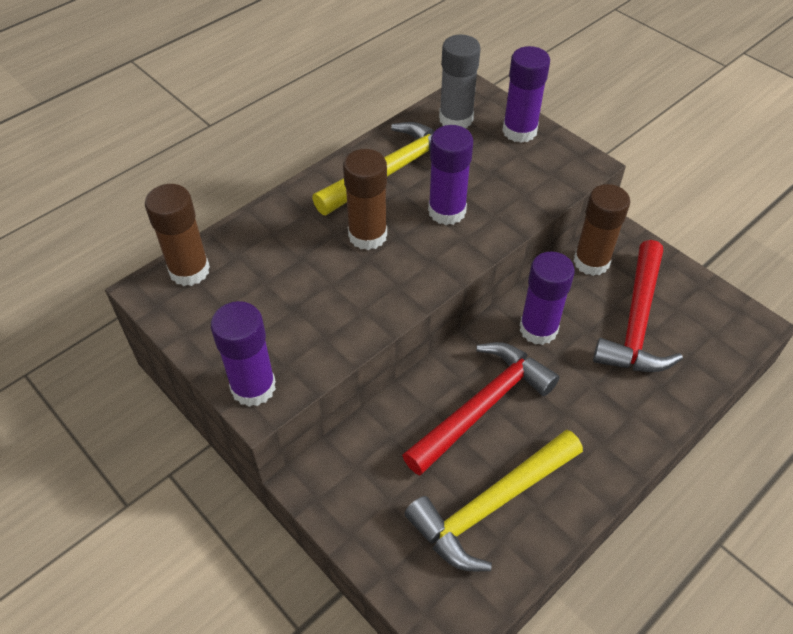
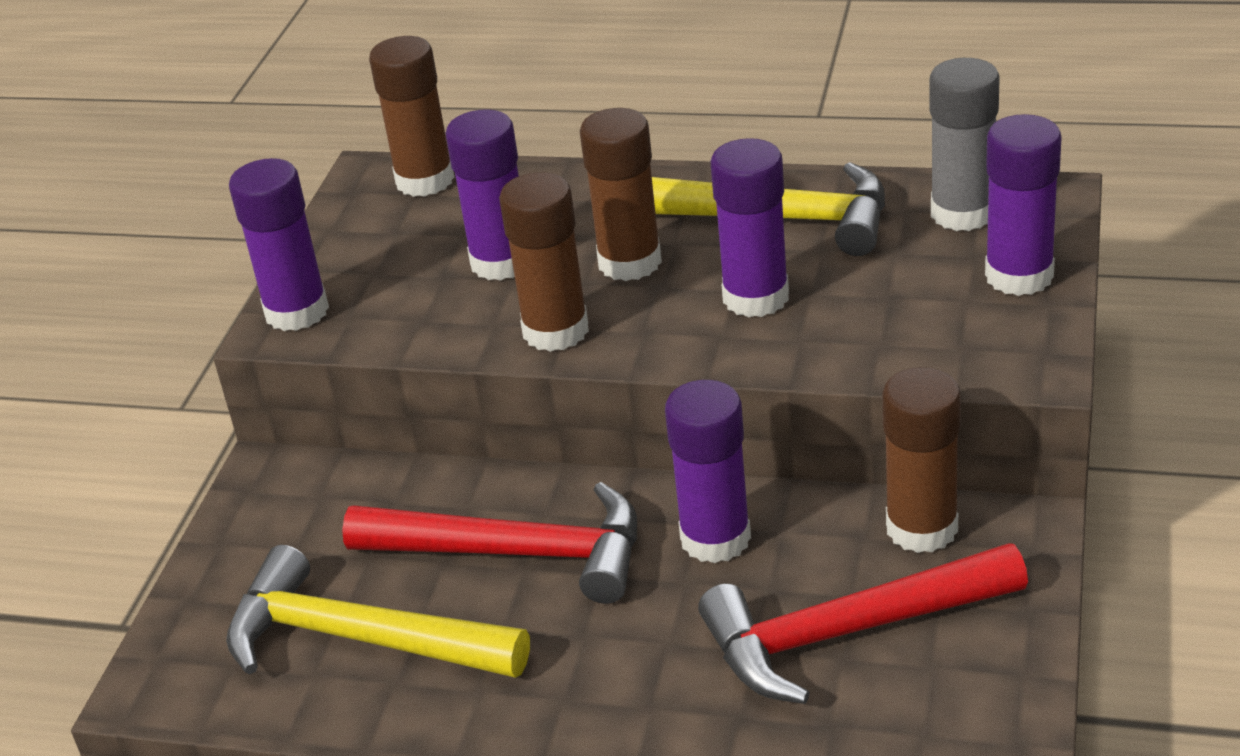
camera: 60 degrees right, 15 degrees down
none -> purple glue stick [446,109,519,281]
none -> brown glue stick [499,172,589,352]

